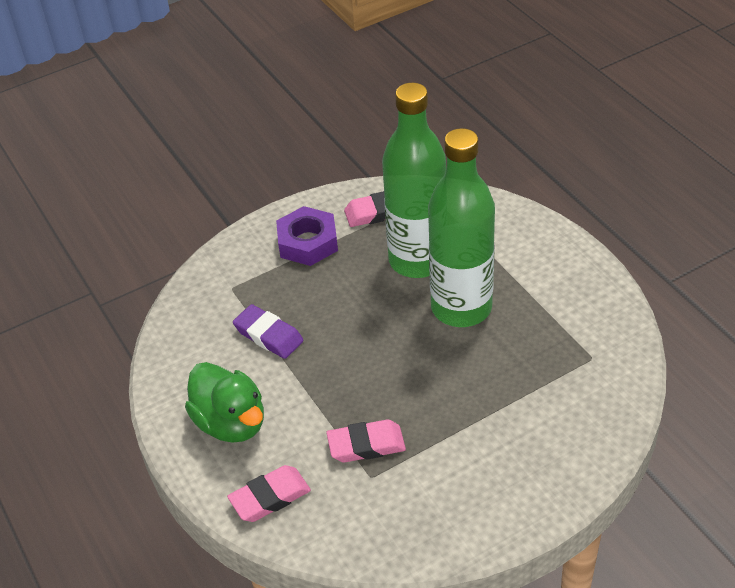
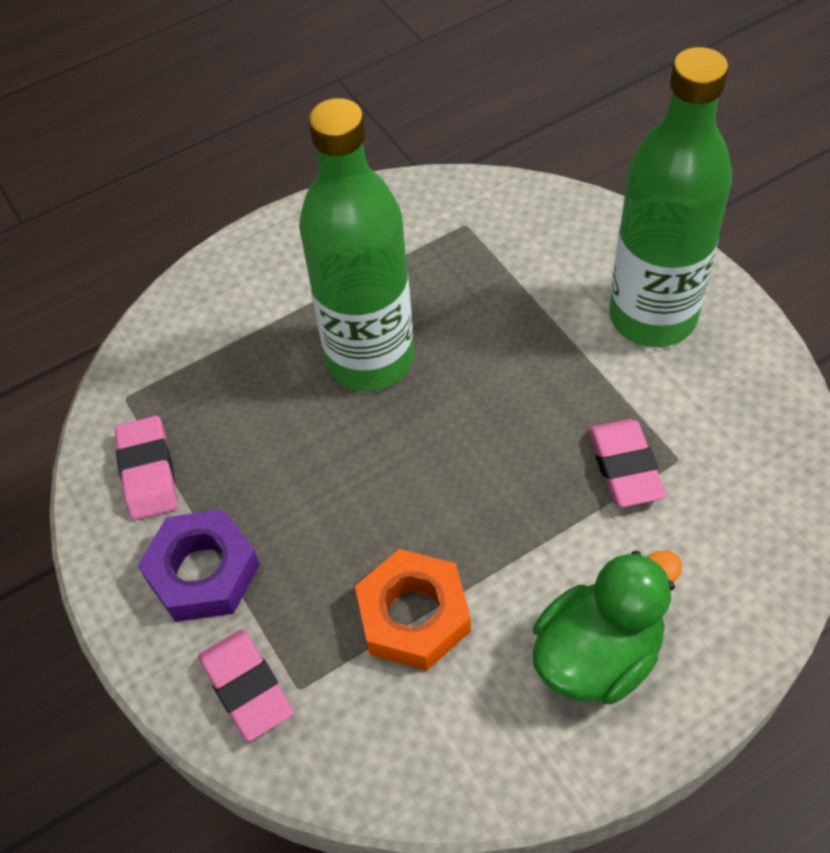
camera: 90 degrees left, 10 degrees up
pink eraser [227,465,311,522] -> pink eraser moved to [198,630,293,742]
purple eraser [233,304,304,359] -> orange nut [355,549,471,671]
green bottle [382,83,446,278] -> green bottle moved to [609,47,732,347]

